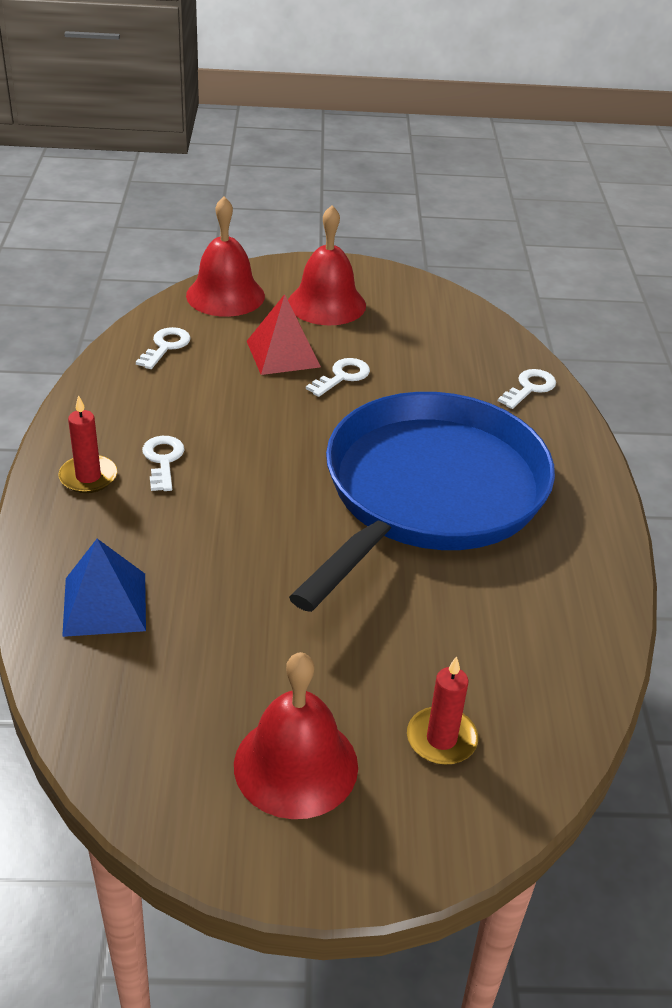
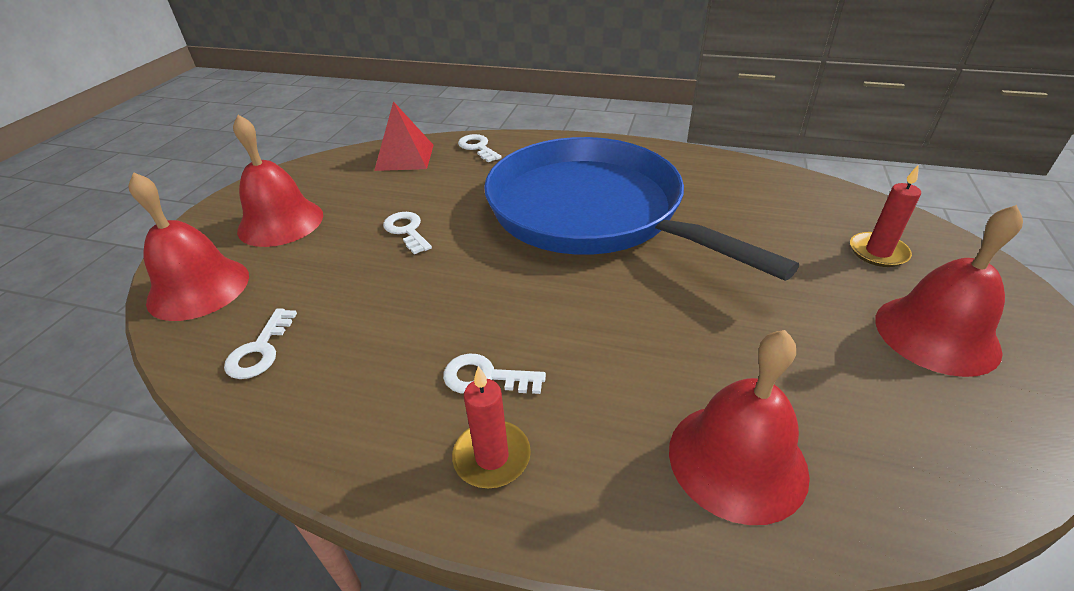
camera: 70 degrees left, 0 degrees up
blue pyramid [62,539,146,637] -> red bell [669,330,810,525]
white key [136,327,191,369] -> white key turned 120 degrees counterclockwise [224,308,297,379]
red pyramid [247,294,321,375] -> red pyramid moved to [374,101,434,171]

